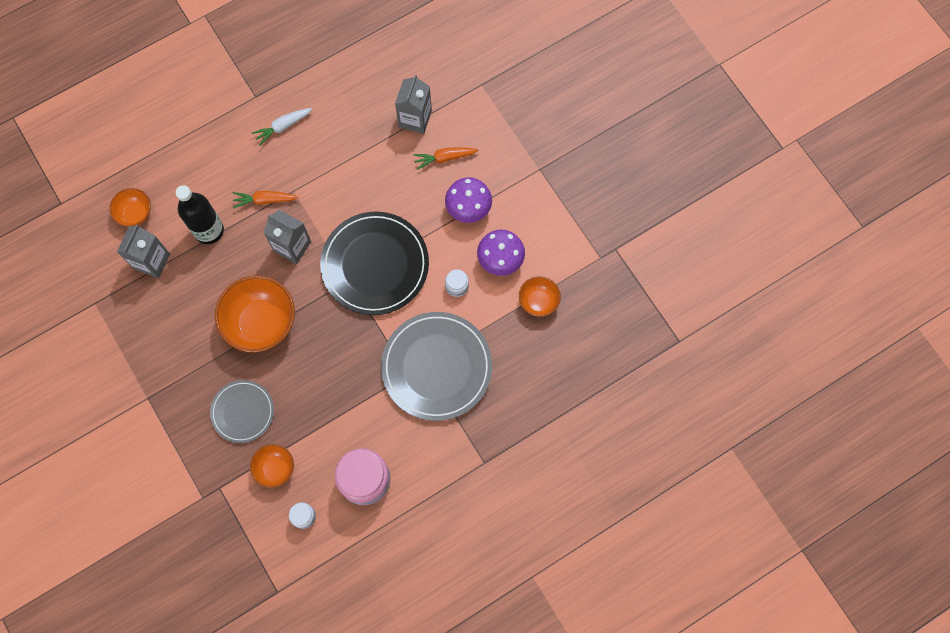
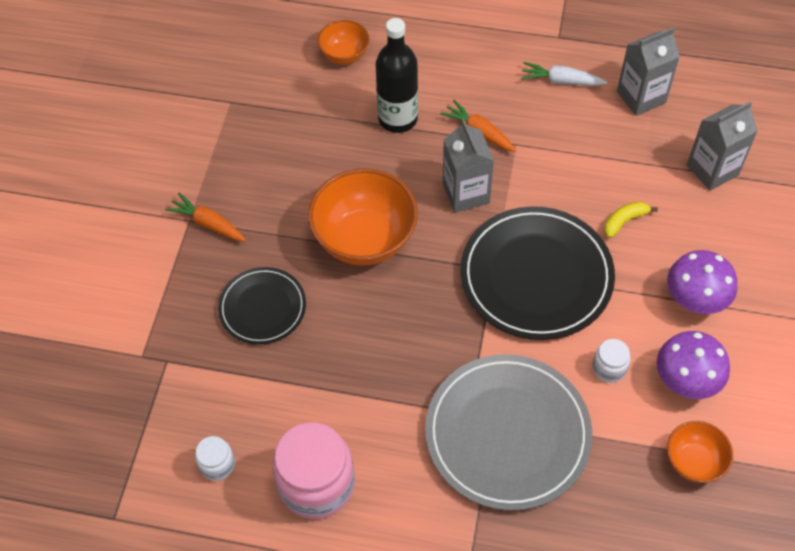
camera: 45 degrees right, 15 degrees down
grey carton [117,225,170,278] -> grey carton moved to [617,28,680,116]
grey plate [210,380,274,443] -> black plate [218,267,306,345]
orange bowl [250,444,294,488] -> none
orange carrot [413,147,479,170] -> orange carrot moved to [165,193,246,241]
none -> yellow banana [604,201,658,238]

